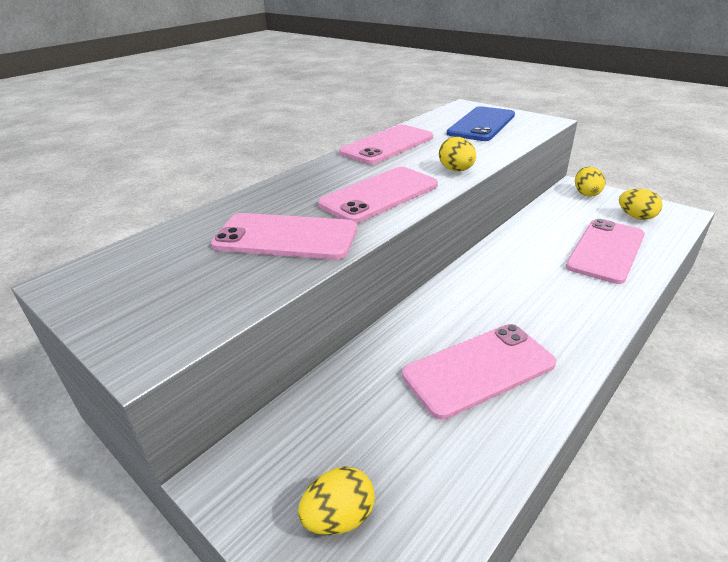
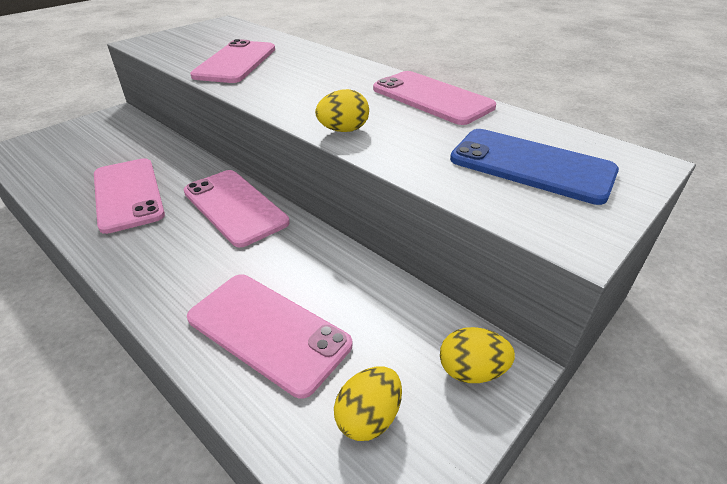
camera: 90 degrees right, 5 degrees up
yellow egg [298,466,375,535] -> none
pink phone [318,167,438,223] -> pink phone moved to [184,170,290,247]

